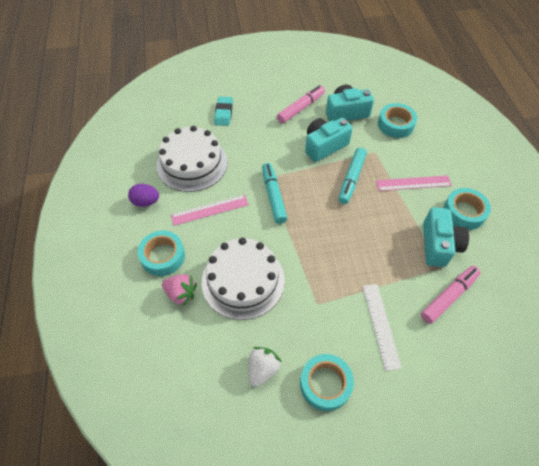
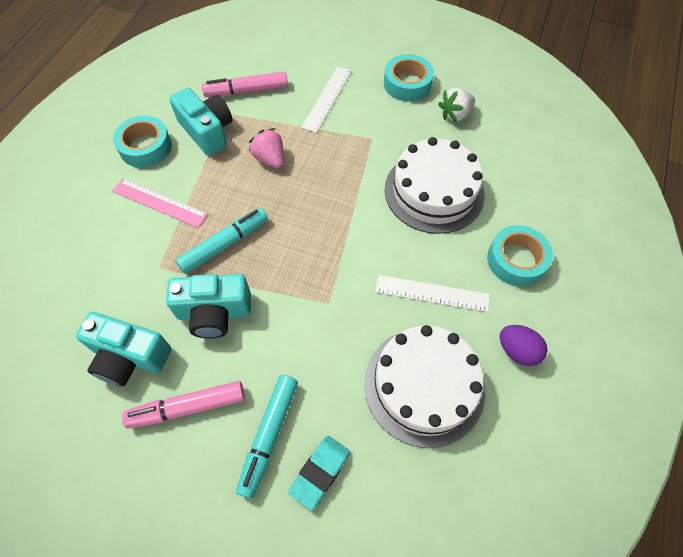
camera: 150 degrees left, 5 degrees up
pink strawberry [162,274,197,306] -> pink strawberry moved to [249,128,284,168]
pink ruler [171,195,249,226] -> white ruler [375,275,490,312]
turquoise marker [262,163,287,224] -> turquoise marker moved to [236,375,298,499]
turquoise tape [378,103,417,138] -> none
turquoise camera [423,207,469,267] -> turquoise camera turned 105 degrees clockwise [169,87,232,156]

